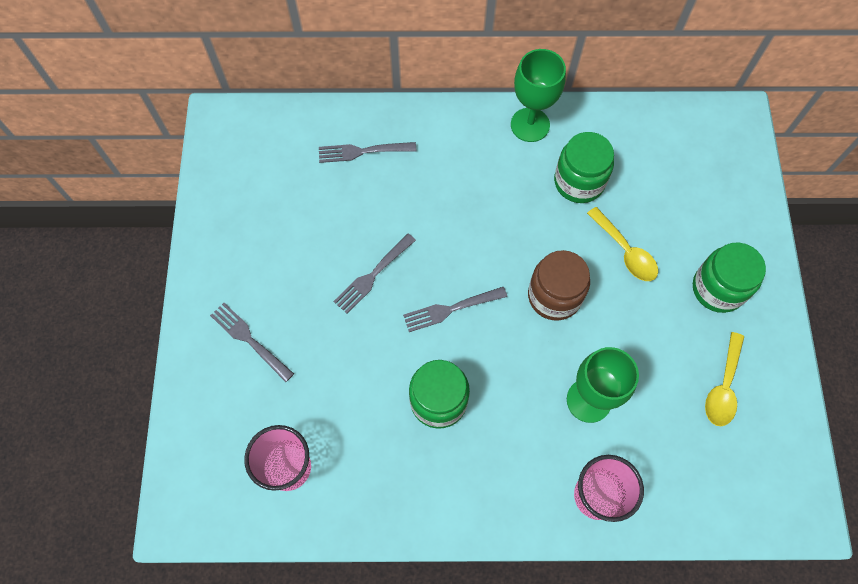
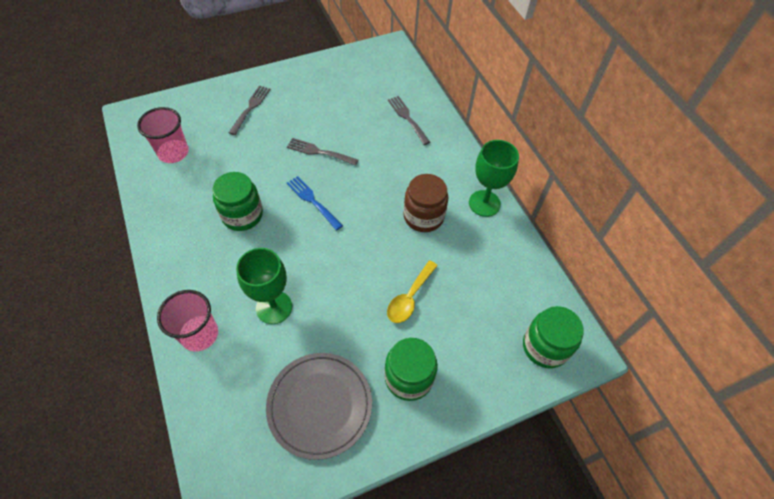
camera: 65 degrees right, 10 degrees down
grey fork [403,287,507,332] -> blue fork [287,176,343,230]
brown jar [528,250,590,321] -> brown jar moved to [403,174,448,232]
green jar [554,132,614,203] -> green jar moved to [523,306,584,368]
yellow spoon [705,332,744,426] -> grey plate [266,353,372,460]

